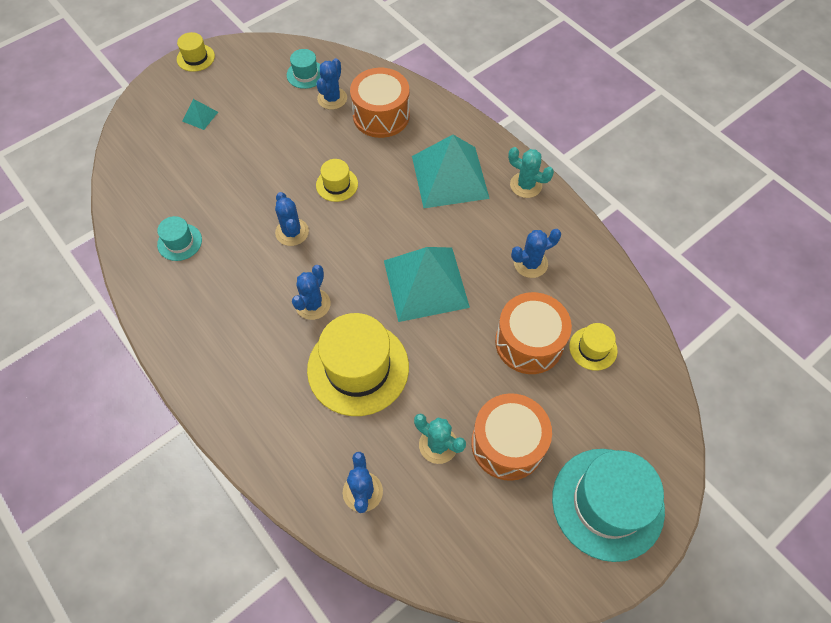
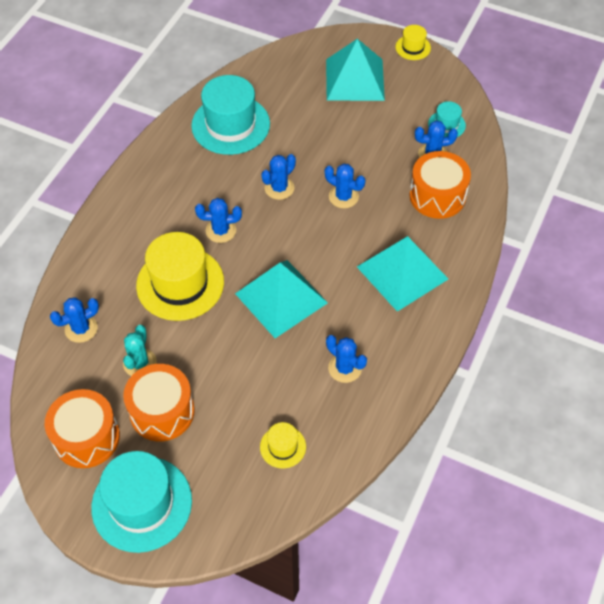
camera: 65 degrees right, 5 degrees down
turquoise hat [157,216,202,261] -> turquoise hat [191,75,270,155], size x2.10
turquoise pyramid [182,99,218,130] -> turquoise pyramid [326,39,385,101], size x2.41
yellow hat [316,159,358,202] -> blue cactus [325,163,365,208]
orange drum [495,292,572,374] -> orange drum moved to [45,389,120,468]
turquoise cactus [508,147,554,198] -> none

